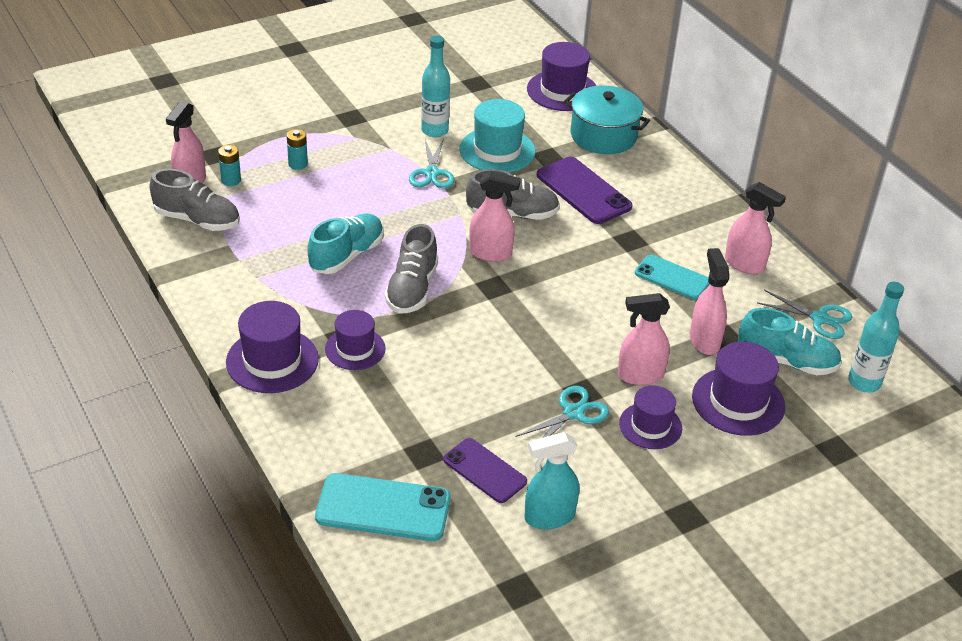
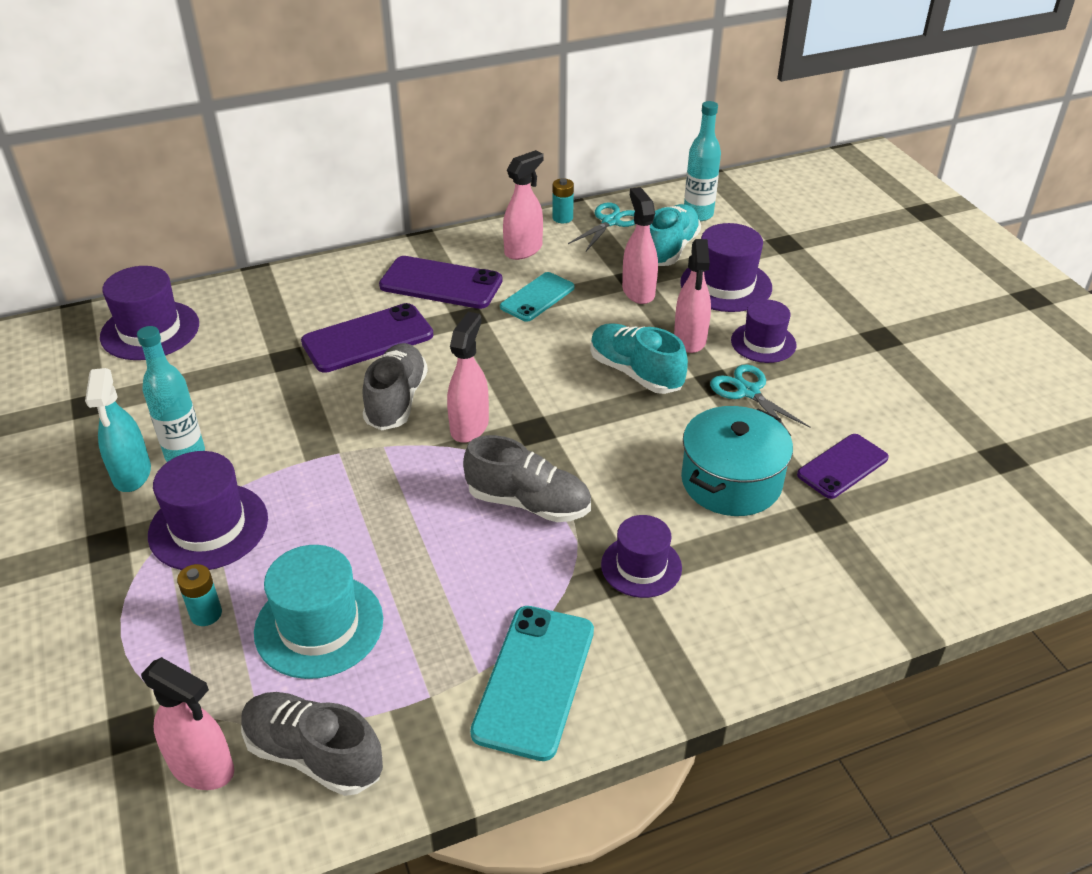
camera: 80 degrees left, 0 degrees up
grey shoe [149,169,240,231] -> grey shoe turned 90 degrees counterclockwise [241,692,383,796]
turquoise battery [218,145,241,186] -> turquoise battery moved to [552,178,574,223]
purple hat [226,301,319,393] -> purple hat moved to [148,451,268,570]
turquoise shoe [307,214,384,274] -> turquoise shoe moved to [590,323,688,394]
turquoise phone [315,473,451,541] -> turquoise phone moved to [470,606,594,761]
turquoise scissors [409,139,454,188] -> none
turquoise hat [459,99,536,173] -> turquoise hat moved to [254,545,383,679]
turquoise spray bottle [524,432,579,529] -> turquoise spray bottle moved to [85,368,151,492]
turquoise pot [564,85,650,154] -> turquoise pot moved to [681,406,793,516]
pink spray bottle [690,248,729,355] -> pink spray bottle turned 75 degrees clockwise [622,187,658,304]
none -> purple phone [379,256,503,309]

